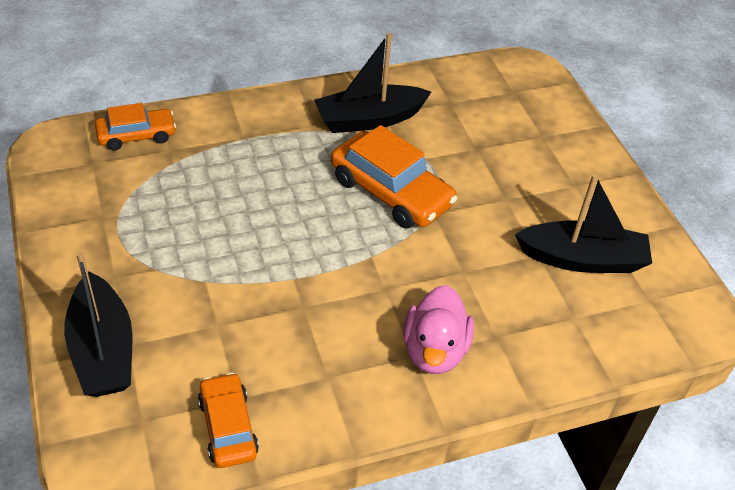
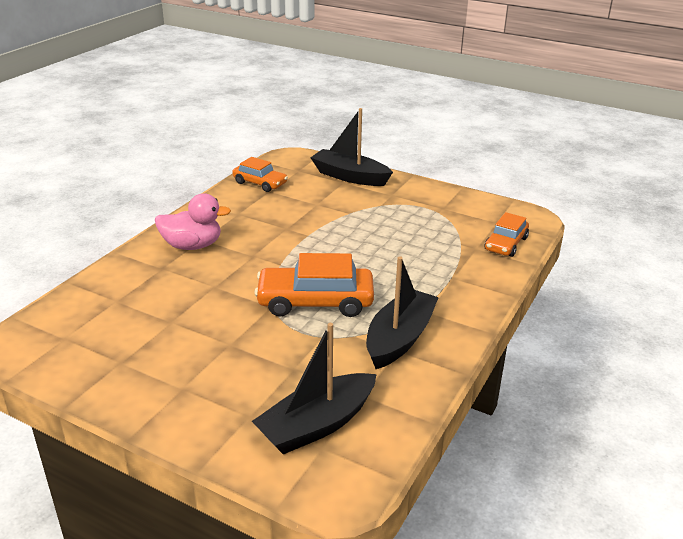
camera: 140 degrees right, 15 degrees down
pink duck [403,285,474,374] -> pink duck turned 120 degrees clockwise [155,193,231,250]
black boat [515,174,652,273] -> black boat moved to [252,323,377,454]

